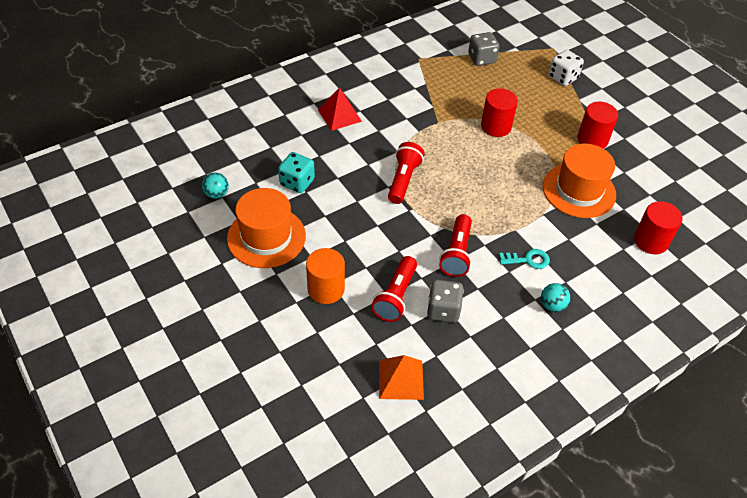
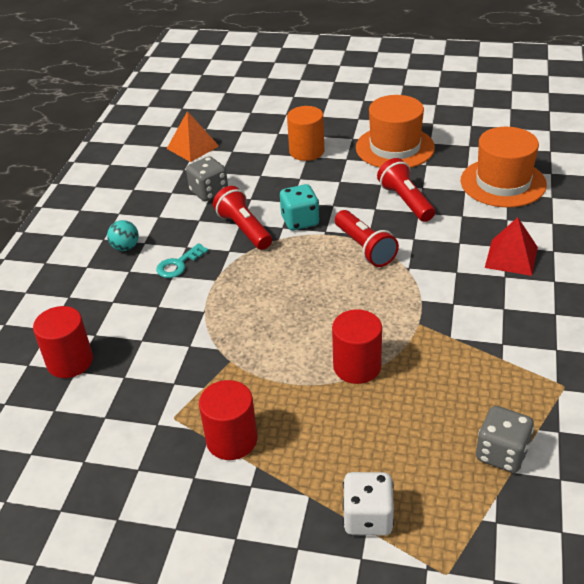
camera: 140 degrees right, 10 degrees down
turquoise ball [202,173,229,199] -> none
turquoise dice [278,152,315,193] -> turquoise dice moved to [280,184,320,230]
red flashlight [371,256,417,322] -> red flashlight moved to [377,158,435,222]
orange hat [543,144,616,218] -> orange hat moved to [461,127,547,208]

